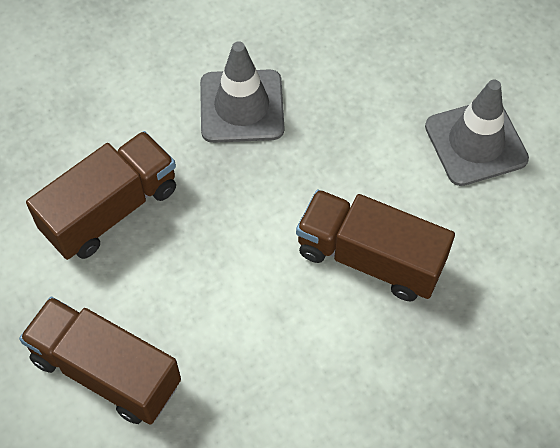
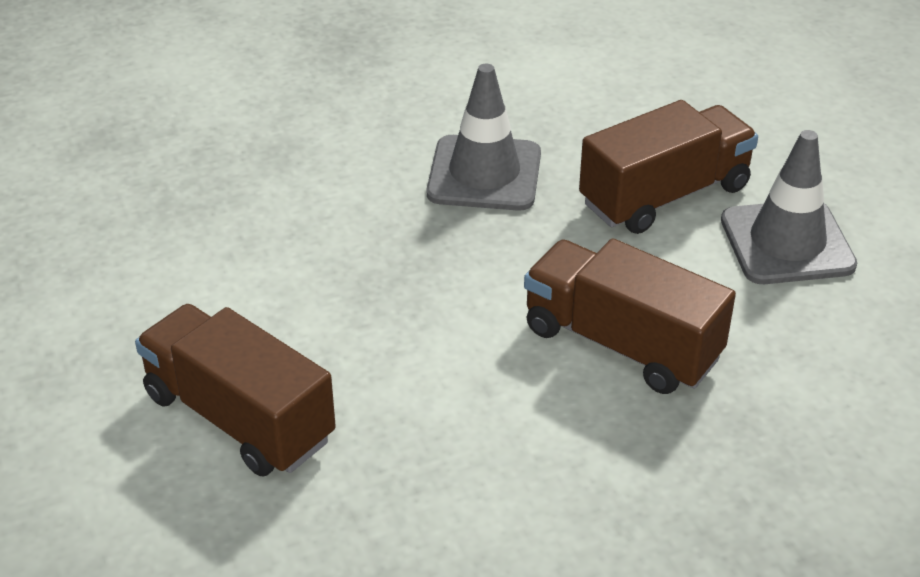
camera: 10 degrees right, 20 degrees down
brown truck [26,131,176,260] -> brown truck moved to [579,100,758,234]

